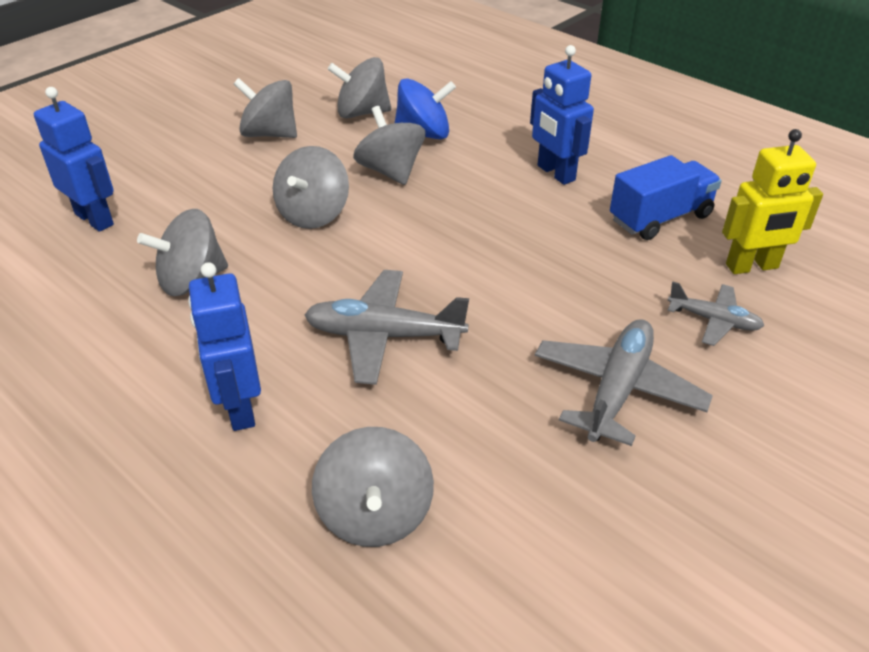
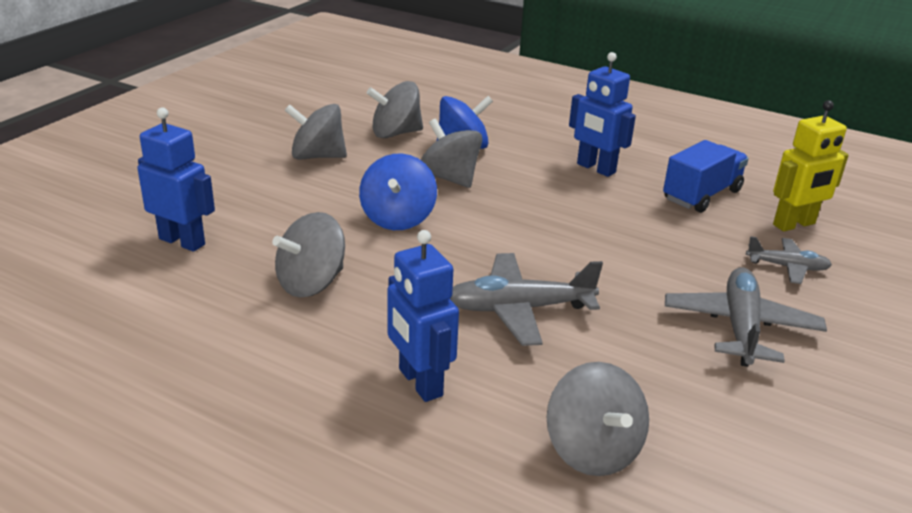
camera: 15 degrees left, 10 degrees down
grey spinning top [273,146,349,229] -> blue spinning top [359,154,437,230]

